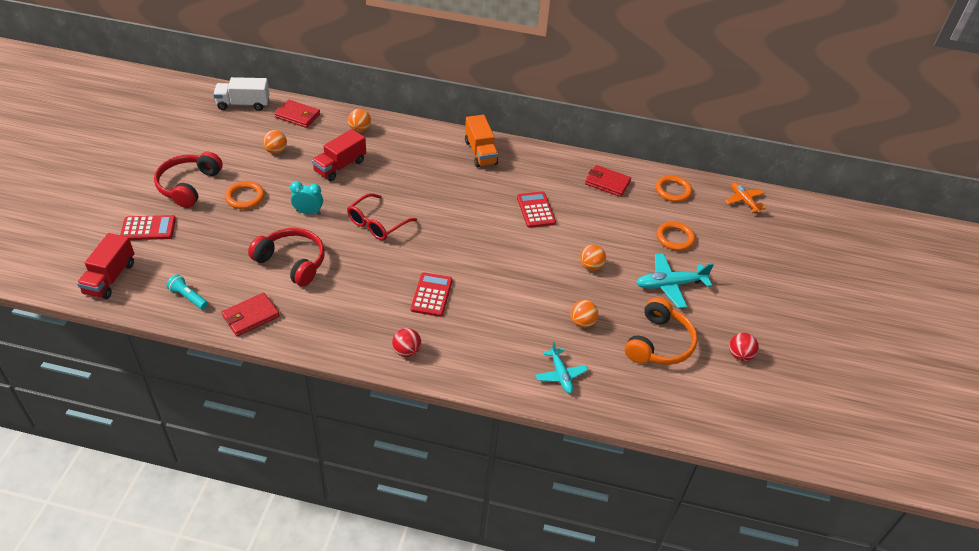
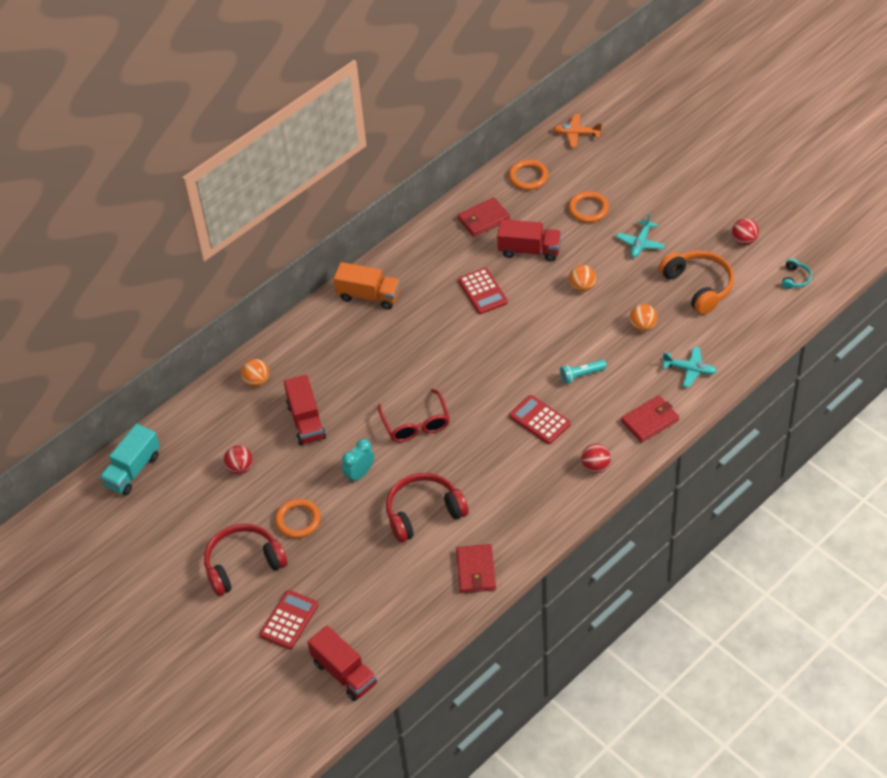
camera: 50 degrees left, 5 degrees up
red headphones [154,152,223,208] -> red headphones turned 105 degrees clockwise [204,524,288,596]
turquoise flashlight [167,274,208,309] -> turquoise flashlight moved to [560,360,607,384]
white truck [213,77,270,111] -> turquoise truck [100,424,160,495]
orange ball [263,130,287,154] -> red ball [224,445,253,475]
red wallet [274,100,320,128] -> red wallet moved to [621,395,679,443]
red calculator [517,192,556,228] -> red calculator turned 135 degrees counterclockwise [458,268,508,314]
turquoise plane [636,253,714,308] -> turquoise plane [616,213,665,258], size x0.67
none -> red truck [497,219,561,262]
none -> turquoise headphones [782,259,812,289]

